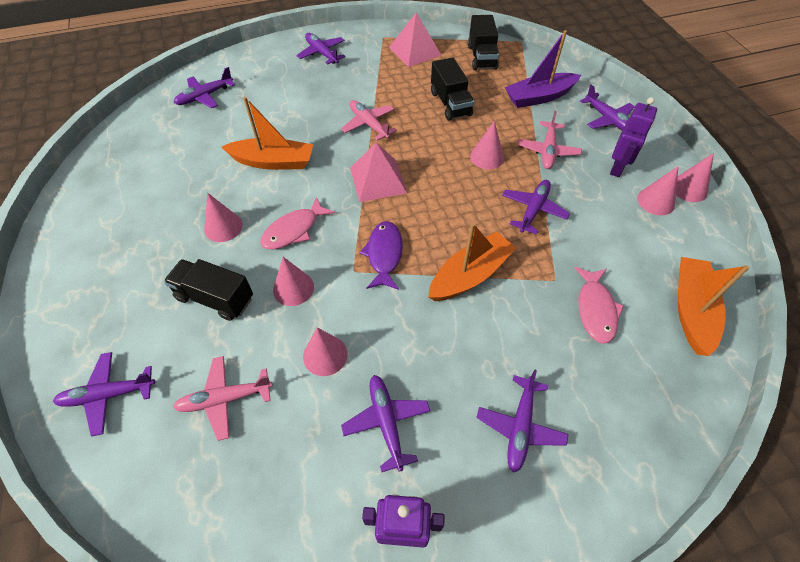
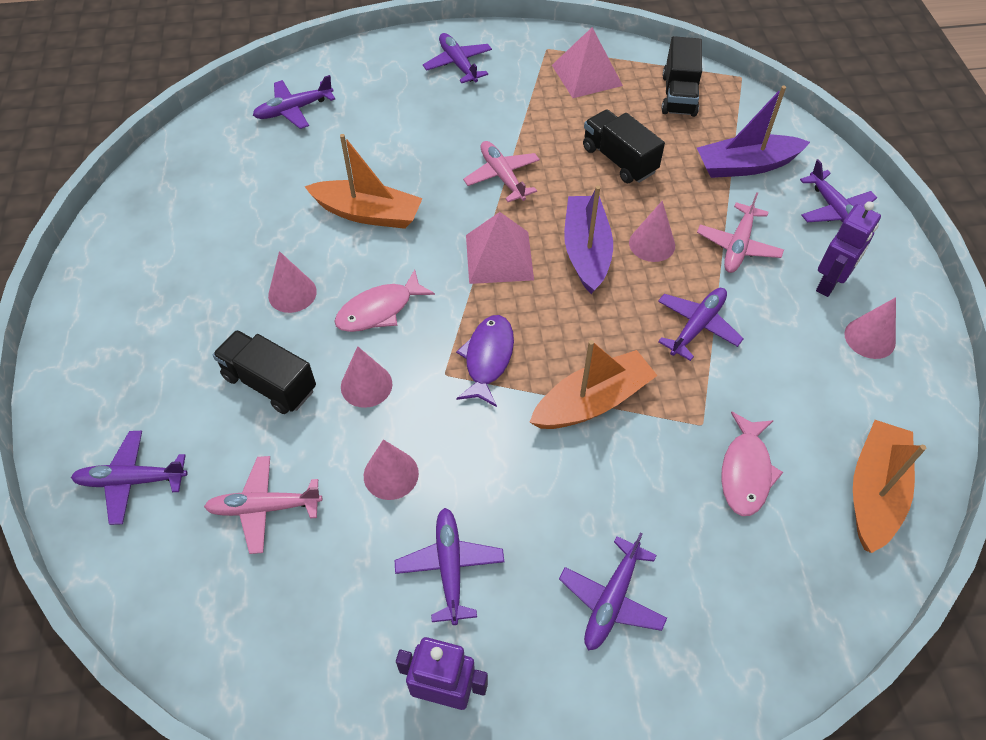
camera: 10 degrees right, 0 degrees up
black truck [431,57,474,121] -> black truck turned 150 degrees clockwise [583,110,665,183]
pink cone [676,153,714,202] -> none
none -> purple boat [564,186,613,294]

